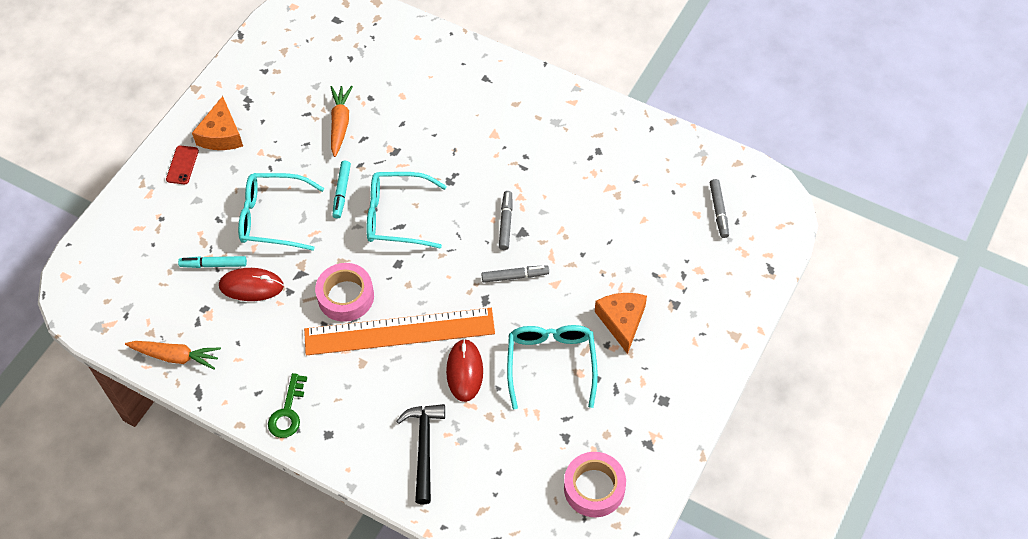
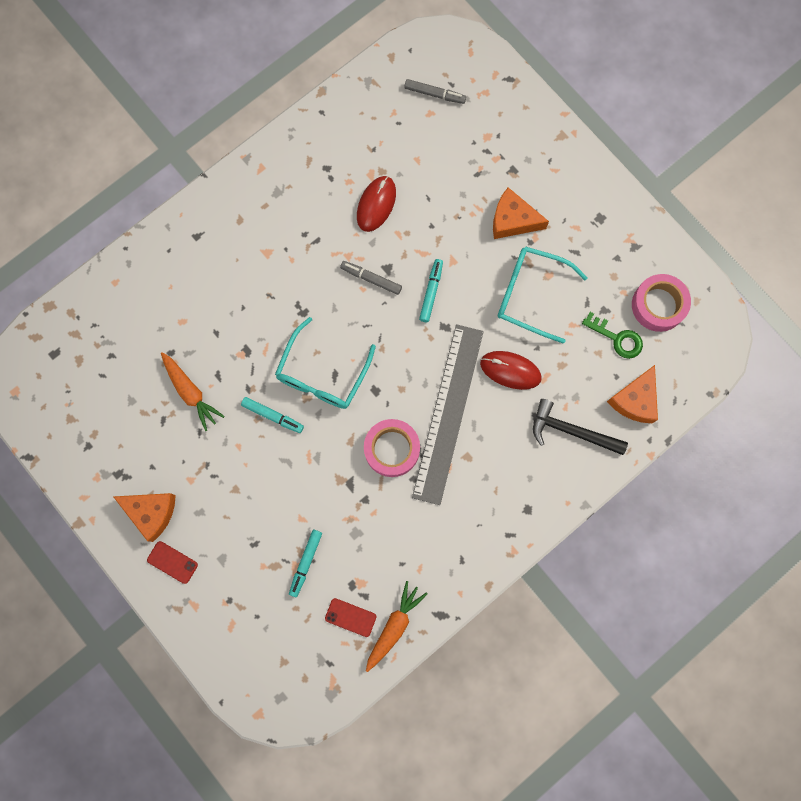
camera: 70 degrees left, 20 degrees up
red mouse [219,268,284,301] -> red mouse moved to [357,176,396,232]
turquoise glasses [238,173,324,251] -> none
green key [268,373,307,438] -> green key moved to [582,312,643,359]
orange ruler [304,308,495,355] -> grey ruler [412,324,484,505]
orange carrot [331,86,353,157] -> orange carrot turned 150 degrees counterclockwise [161,352,225,431]
grey marker [481,265,549,283] -> turquoise marker [419,259,443,322]
none -> red phone [325,598,376,637]
none -> orange cheese [607,365,658,423]

